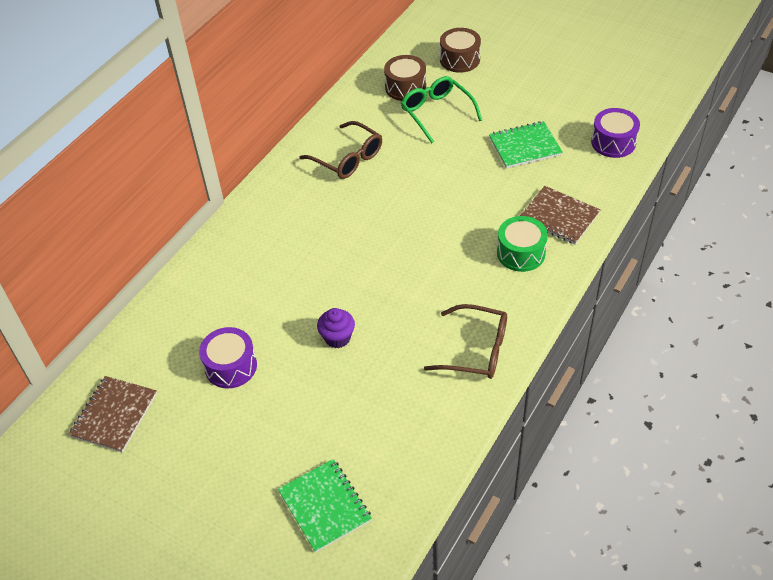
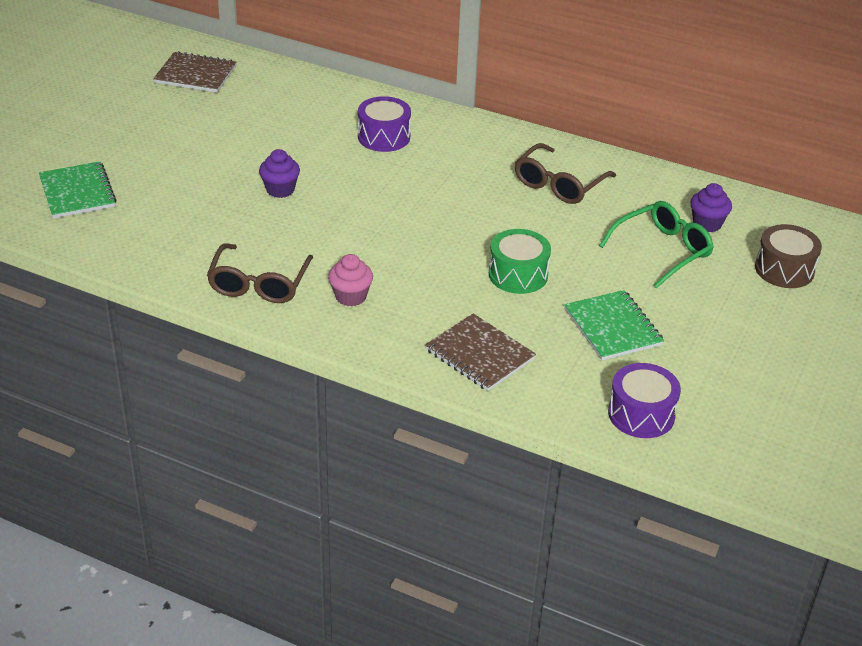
camera: 80 degrees right, 10 degrees down
purple drum [199,327,257,389] -> purple drum moved to [358,96,411,152]
green notebook [278,459,372,553] -> green notebook turned 75 degrees counterclockwise [39,161,116,218]
brown drum [384,55,426,101] -> purple cupcake [690,183,732,232]
green drum [497,216,548,272] -> green drum moved to [489,229,551,294]
brown notebook [520,186,600,245] -> brown notebook turned 75 degrees counterclockwise [425,313,536,391]
none -> pink cupcake [328,254,373,307]

